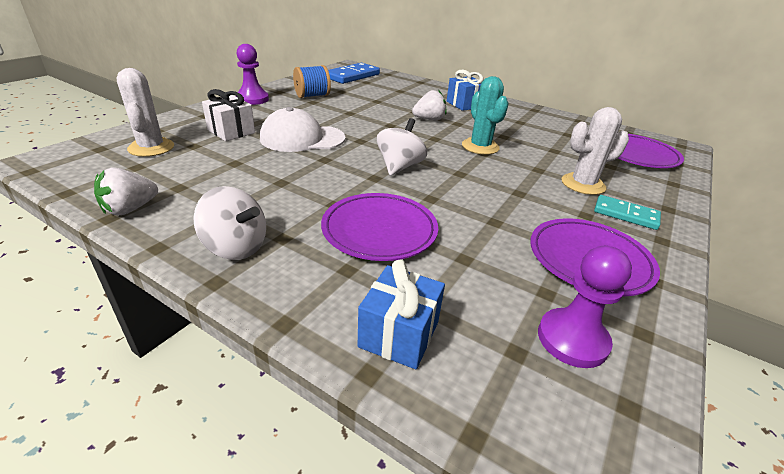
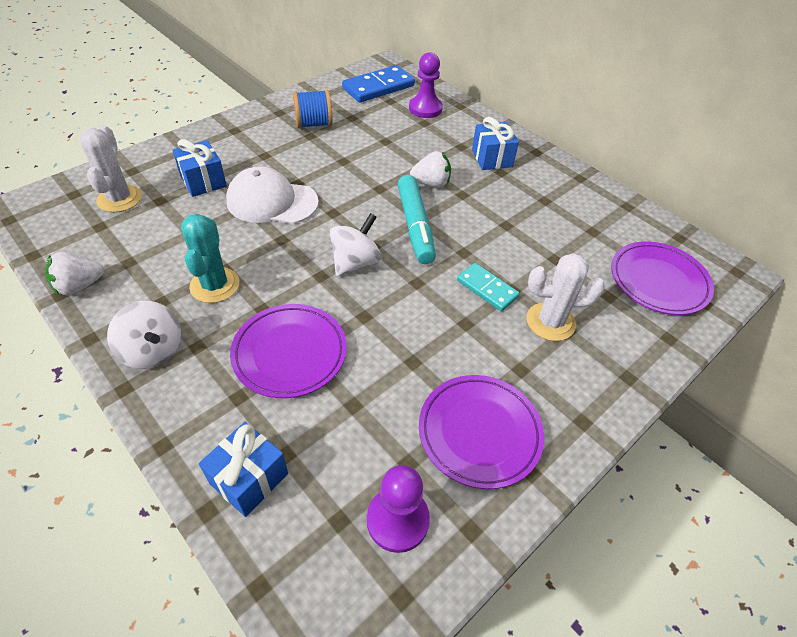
camera: 15 degrees right, 15 degrees up
white gift [202,89,255,141] -> blue gift [173,139,227,197]
purple pawn [236,44,269,105] -> purple pawn moved to [409,52,443,118]
turquoise cactus [462,76,509,155] -> turquoise cactus moved to [181,214,239,303]
turquoise domino [594,195,661,230] -> turquoise domino moved to [457,263,520,311]
none -> turquoise marker [398,175,436,264]

